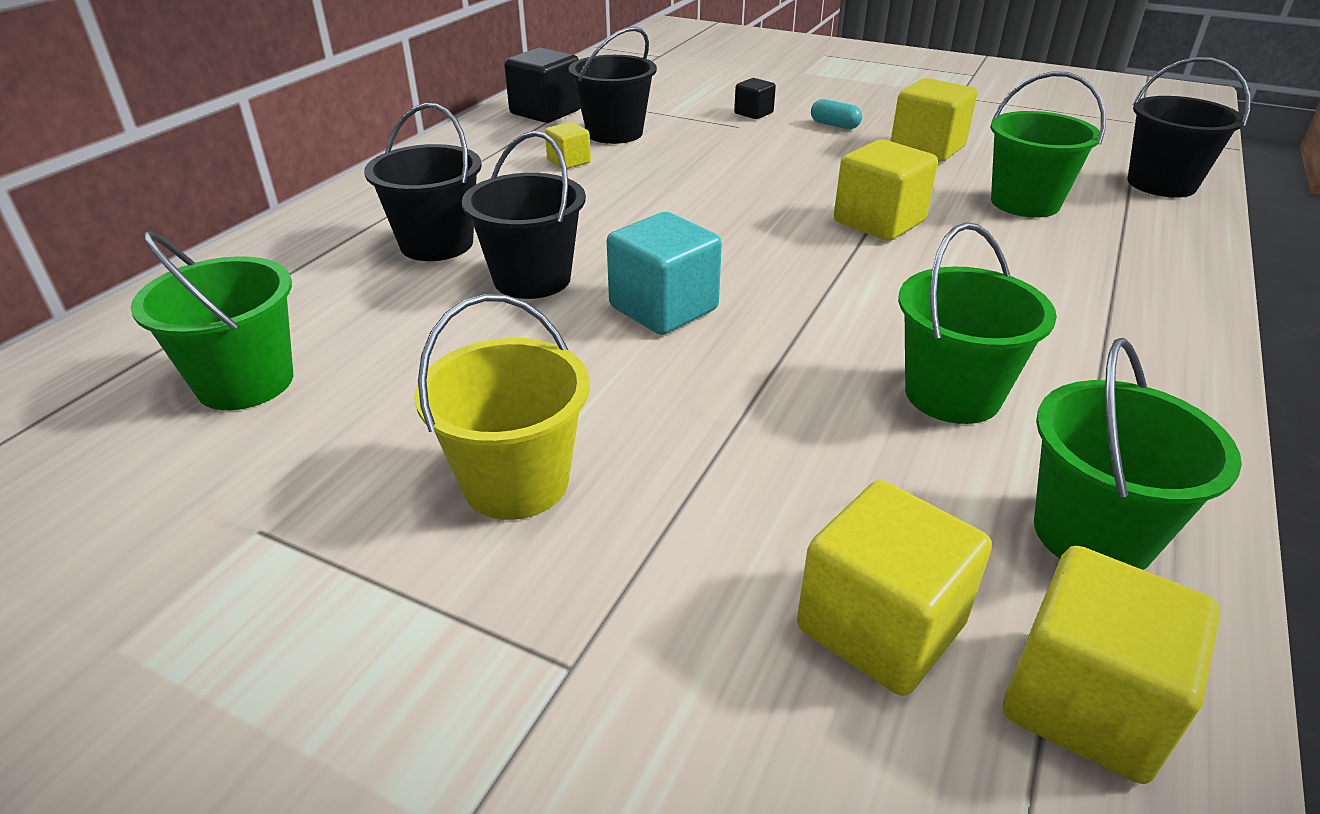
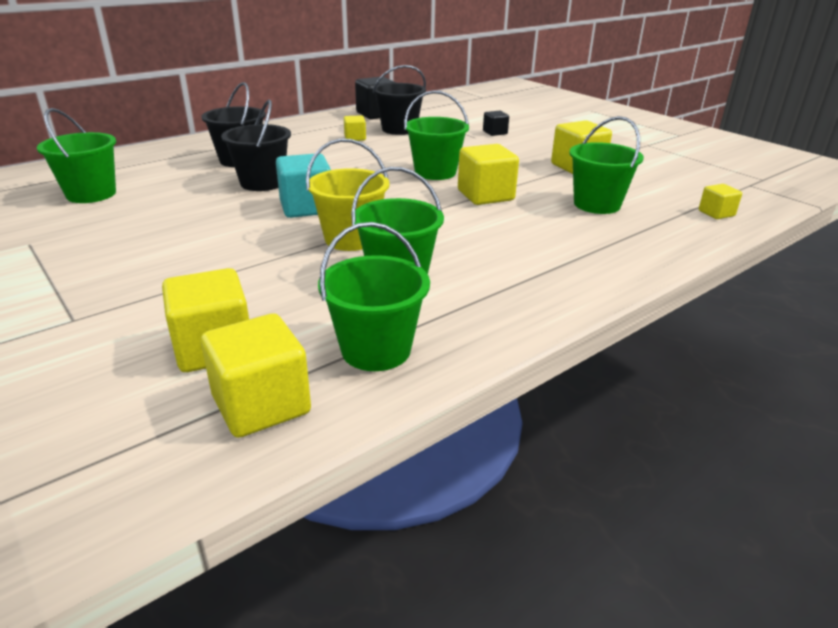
camera: 25 degrees right, 5 degrees down
yellow bucket [414,294,590,520] -> yellow bucket moved to [306,138,390,251]
turquoise capsule [811,99,862,129] -> none
black bucket [1128,57,1250,198] -> yellow cube [699,184,742,219]
none -> green bucket [404,90,469,180]

